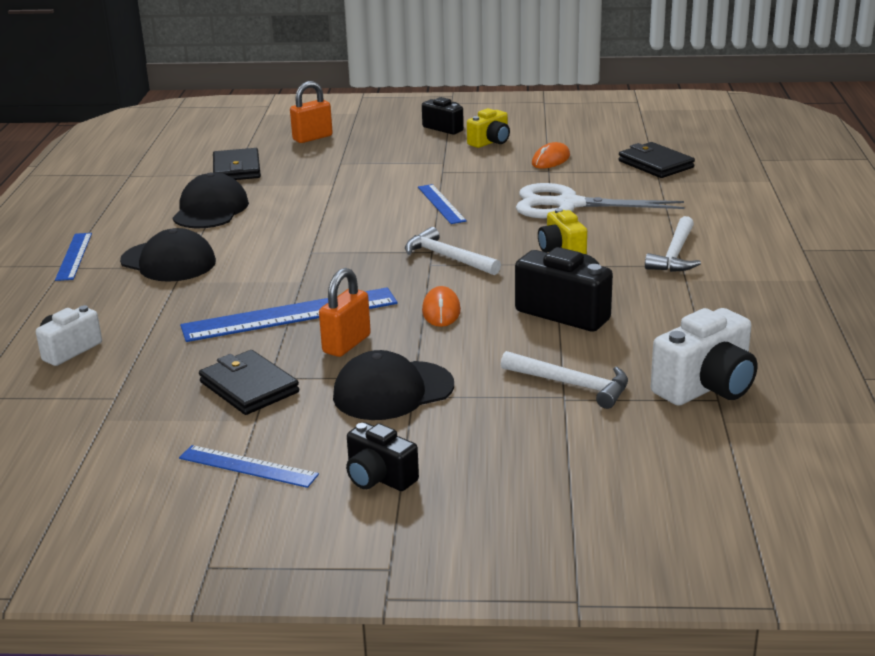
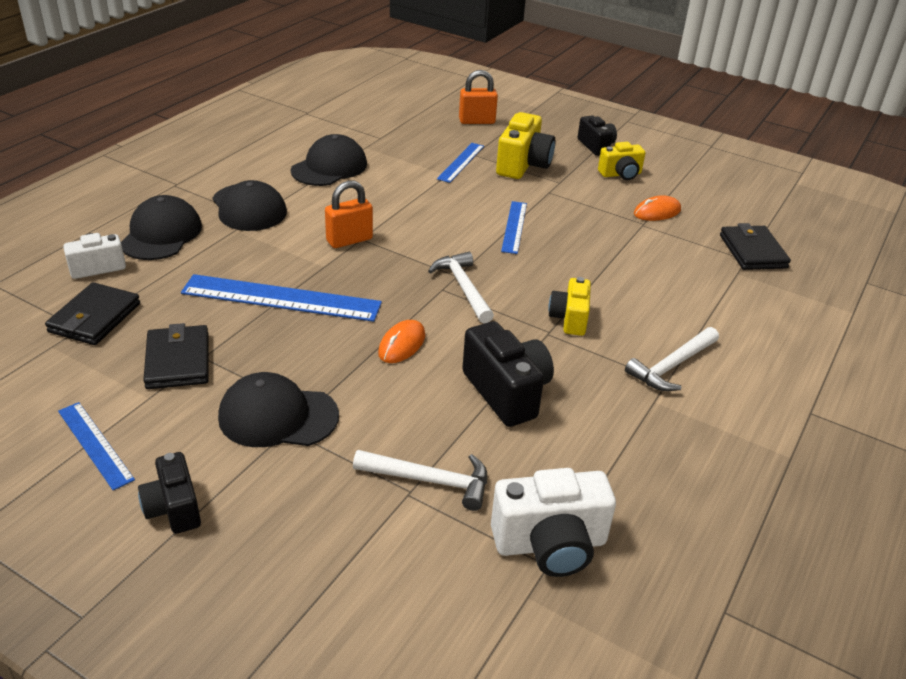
camera: 25 degrees right, 10 degrees up
blue ruler [55,233,92,281] -> blue ruler moved to [437,143,484,183]
black wallet [213,148,261,180] -> black wallet moved to [45,282,140,345]
orange padlock [319,268,371,357] -> orange padlock moved to [325,180,373,248]
white hammer [501,351,628,409] -> white hammer turned 45 degrees counterclockwise [353,450,487,511]
white scissors [516,183,685,218] -> none
none -> black cap [121,195,202,260]
none -> yellow camera [496,112,556,179]

